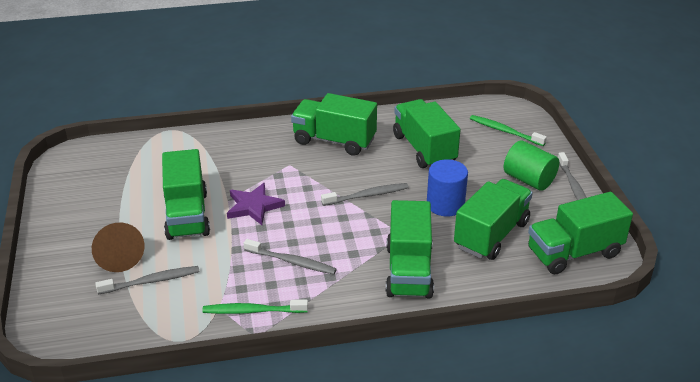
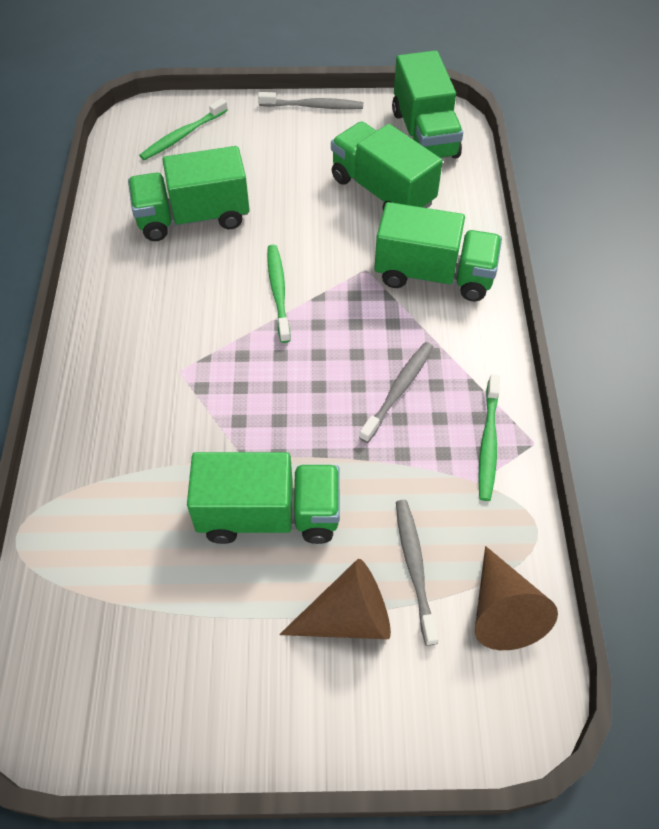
camera: 80 degrees left, 20 degrees up
purple star [227,183,285,225] -> none
green truck [291,93,377,156] -> none
grey toothbrush [321,183,409,206] -> green toothbrush [267,245,291,343]
blue cylinder [427,159,468,216] -> none
green cylinder [504,140,559,191] -> none
none -> brown cone [475,546,558,650]

